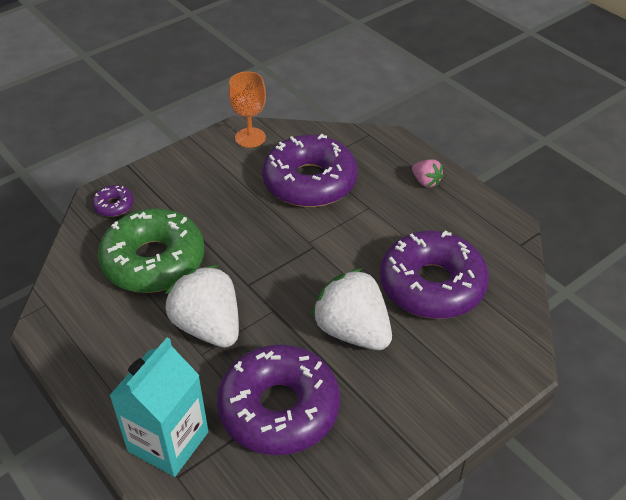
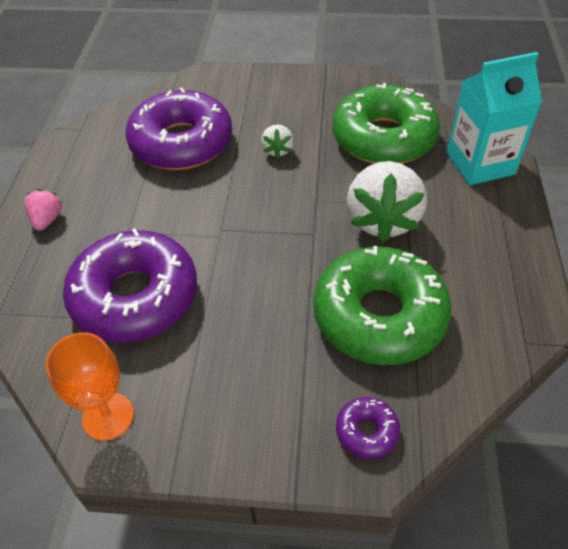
camera: 135 degrees left, 5 degrees up
purple donut [217,344,340,455] -> green donut [333,83,440,164]
white strawberry [311,268,392,350] -> white strawberry [261,125,294,159], size x0.47

